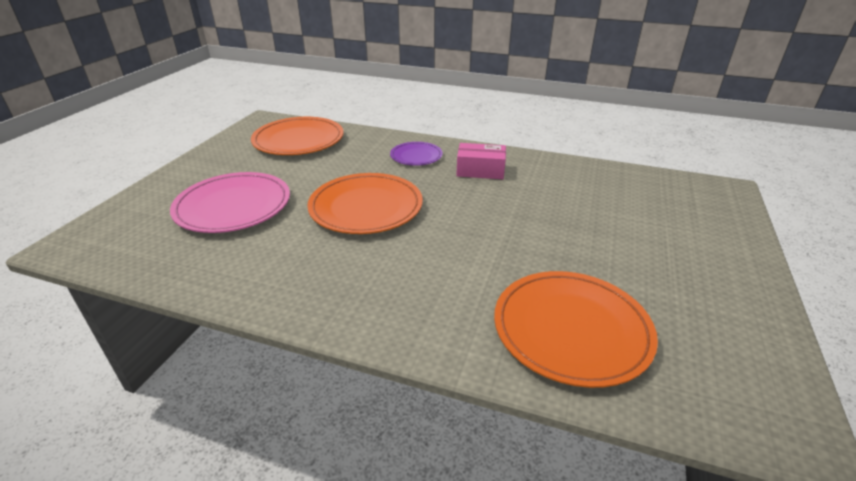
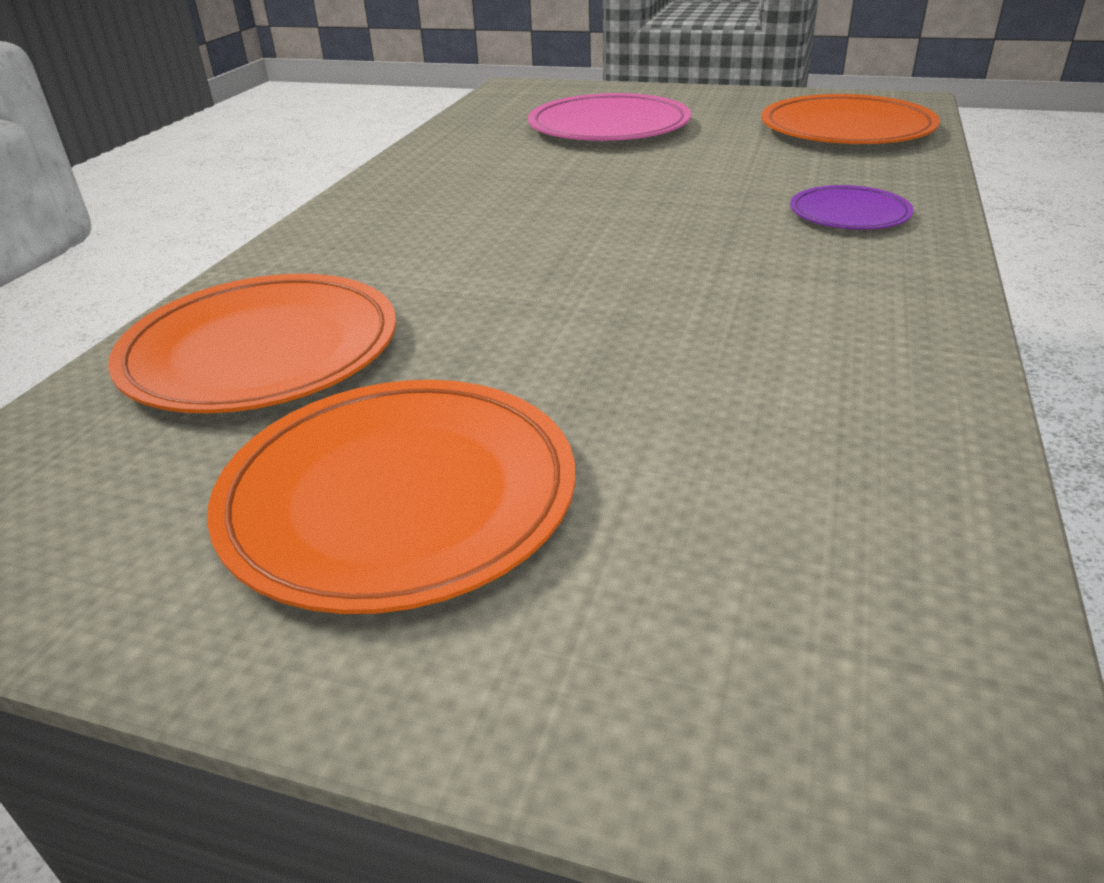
camera: 90 degrees right, 0 degrees up
orange plate [307,173,423,234] -> orange plate moved to [207,380,575,614]
pink box [456,143,506,179] -> none

